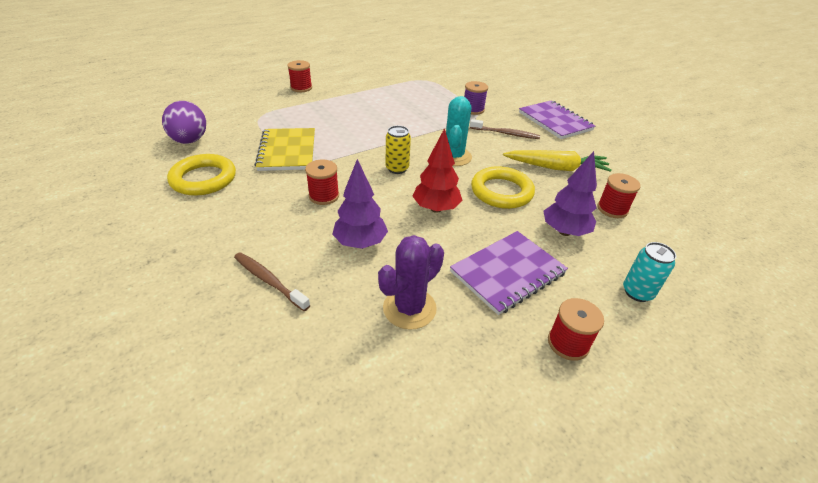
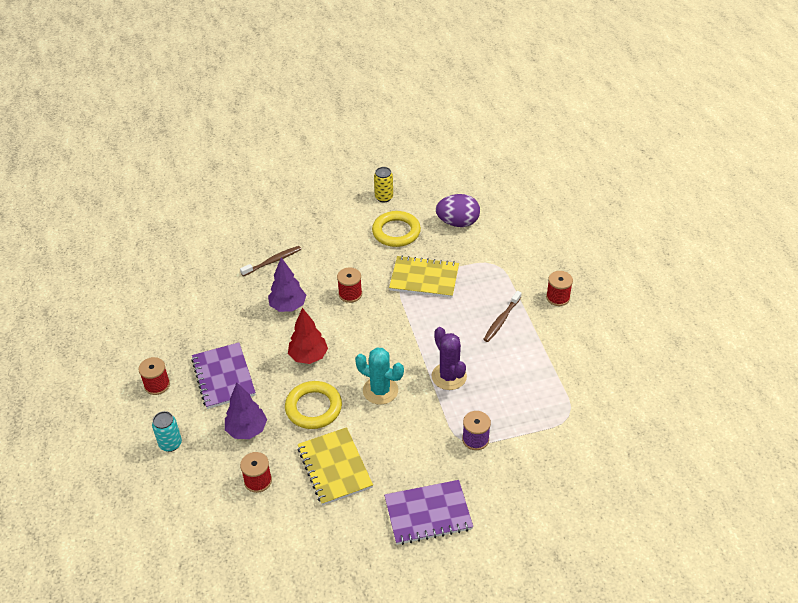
camera: 110 degrees right, 5 degrees up
purple cactus [378,235,444,330] -> purple cactus moved to [431,327,467,390]
yellow can [386,126,411,174] -> yellow can moved to [374,167,393,203]
brown toothbrush [470,119,540,139] -> brown toothbrush moved to [483,291,522,342]
yellow carrot [503,150,612,172] -> yellow notebook [297,427,373,505]

